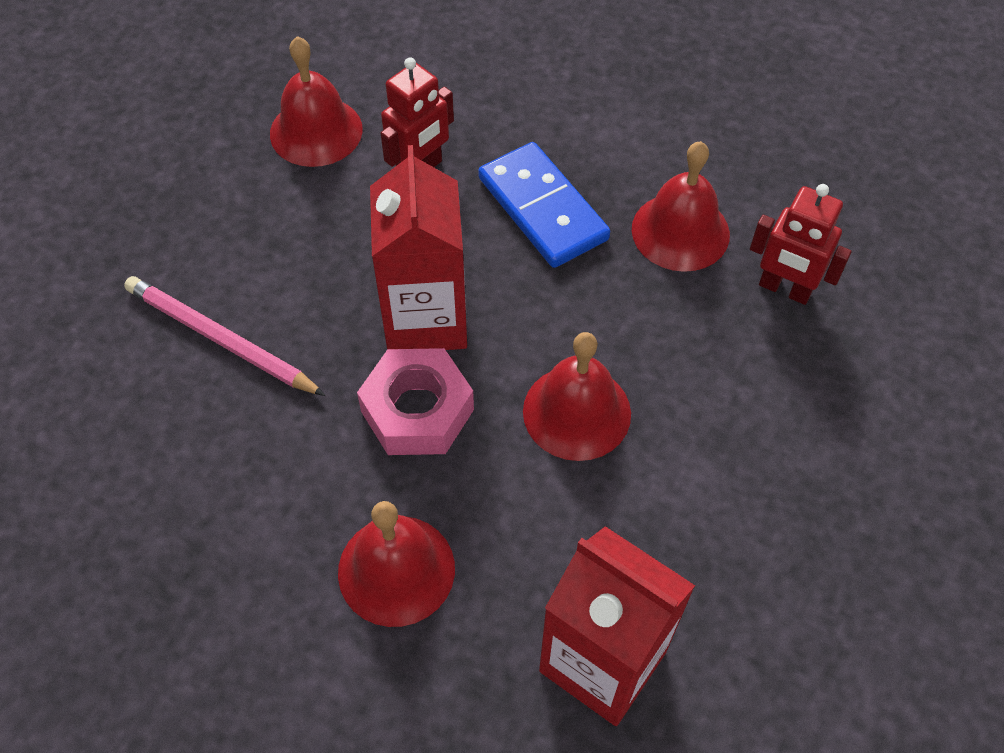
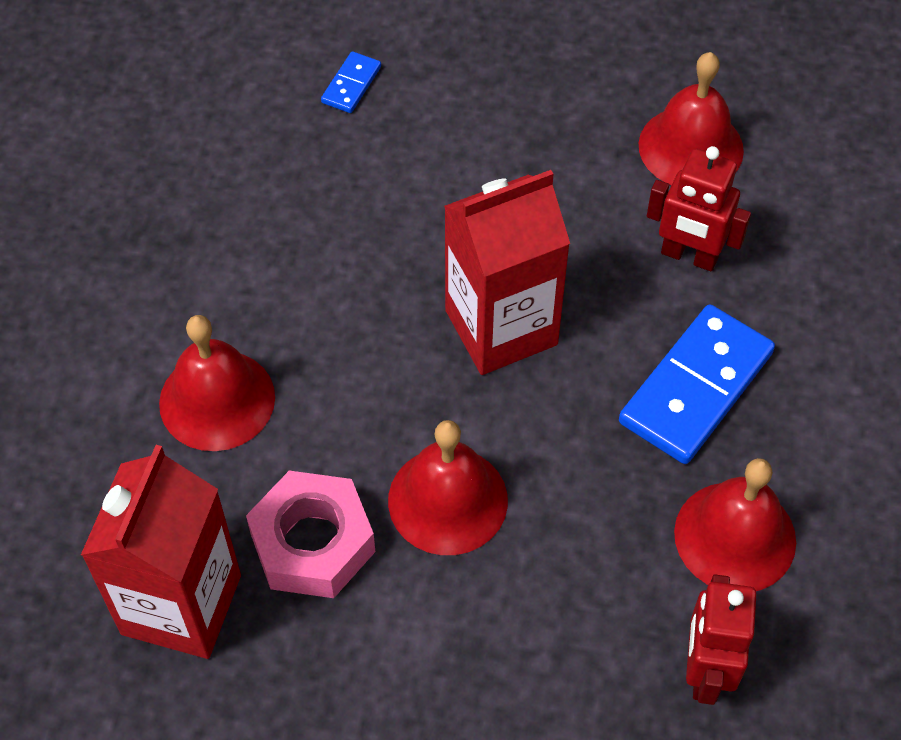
camera: 70 degrees right, 0 degrees up
pink pencil [124,276,325,396] -> none
pink nut [357,348,474,455] -> pink nut moved to [246,471,375,598]
none -> blue domino [321,51,381,113]

